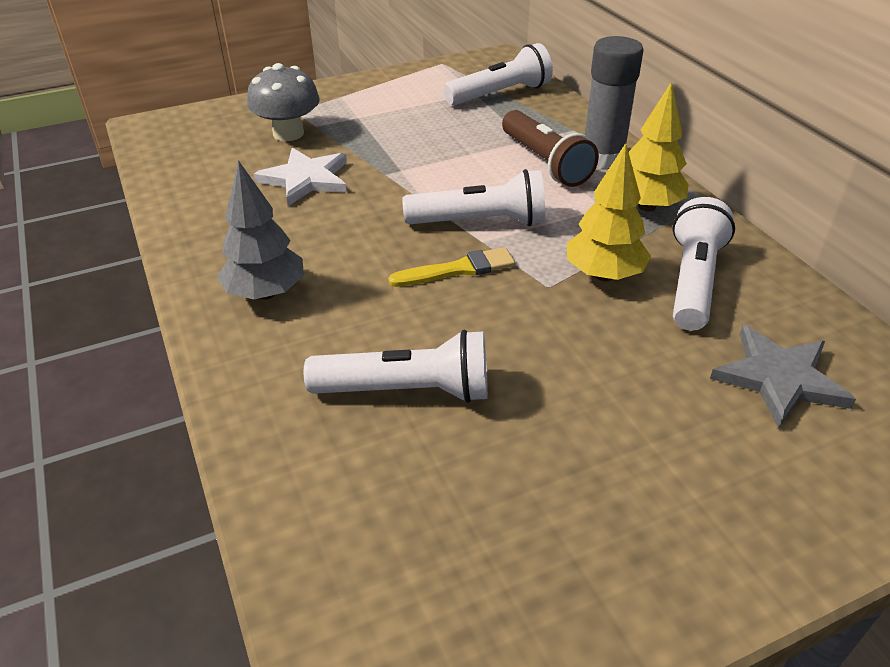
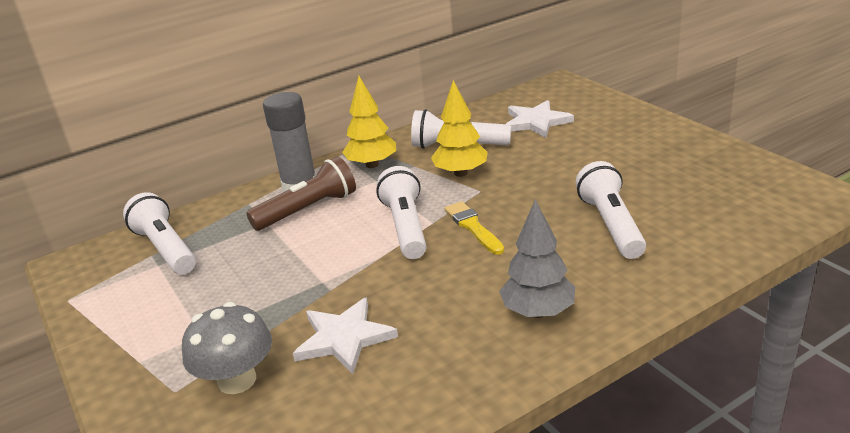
camera: 95 degrees left, 10 degrees down
grey star [710,325,856,428] -> white star [506,100,574,138]

